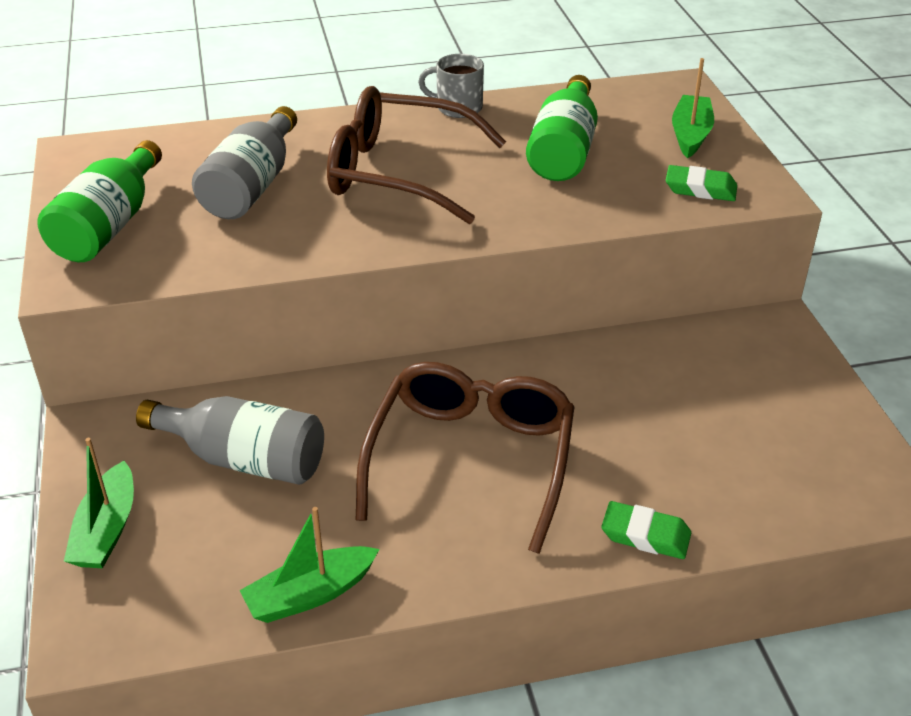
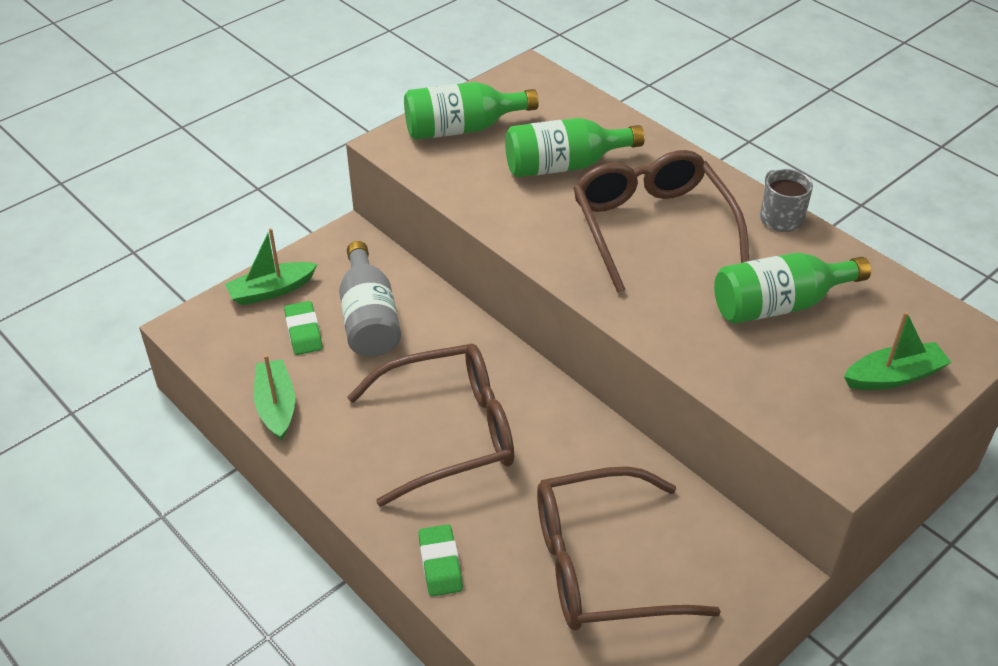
camera: 60 degrees right, 5 degrees up
grey bottle [192,106,297,219] -> green bottle [505,118,645,178]
green boat [240,507,379,623] -> green boat turned 45 degrees clockwise [254,354,295,441]
green eraser [666,165,737,201] -> green eraser moved to [284,301,322,355]
none -> brown glasses [537,466,721,630]

